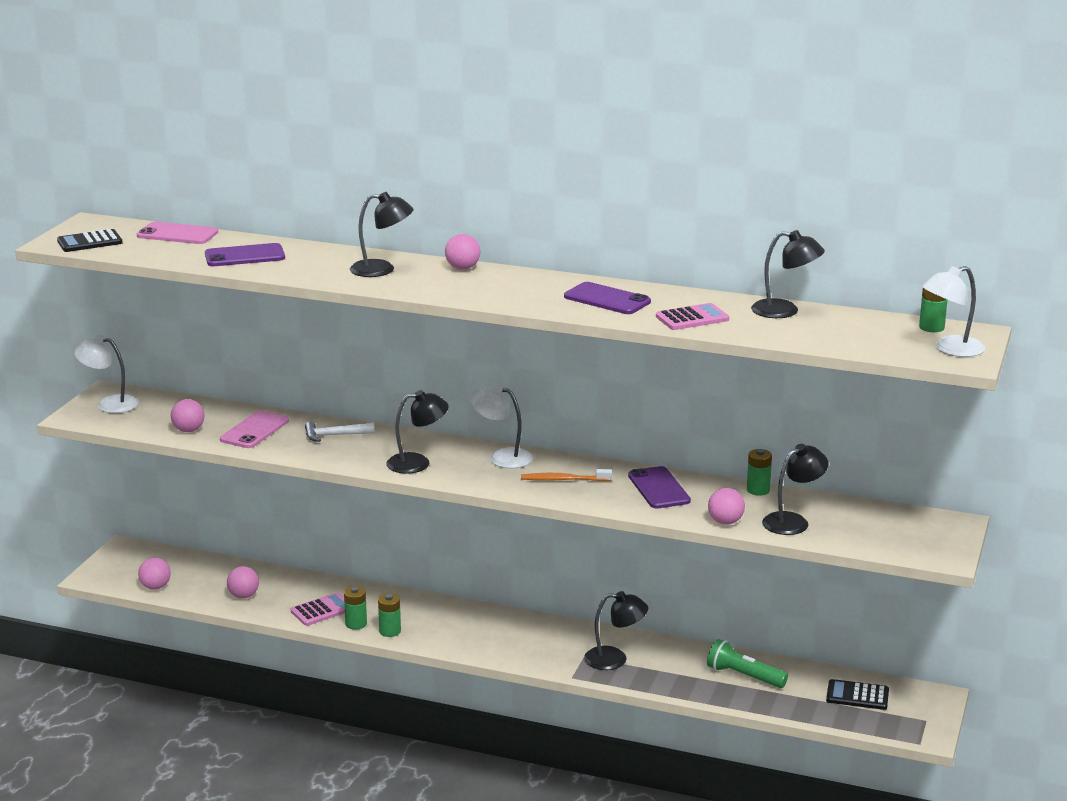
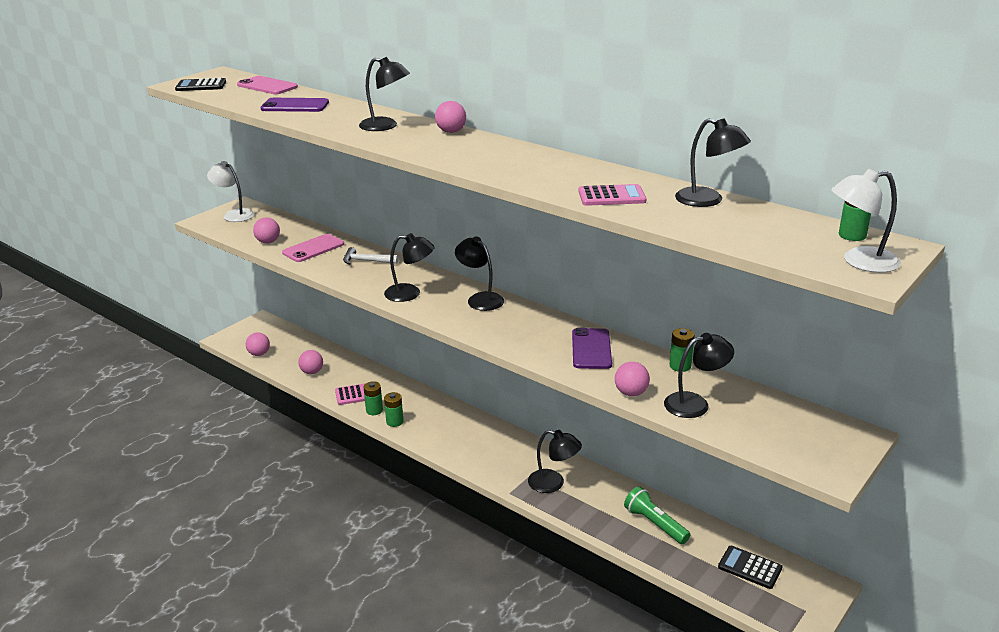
camera: 20 degrees right, 5 degrees up
white lamp [471,384,533,469] -> black lamp [455,236,504,311]
orange toothbrush [521,469,612,481] -> none
purple phone [564,282,651,314] -> none

